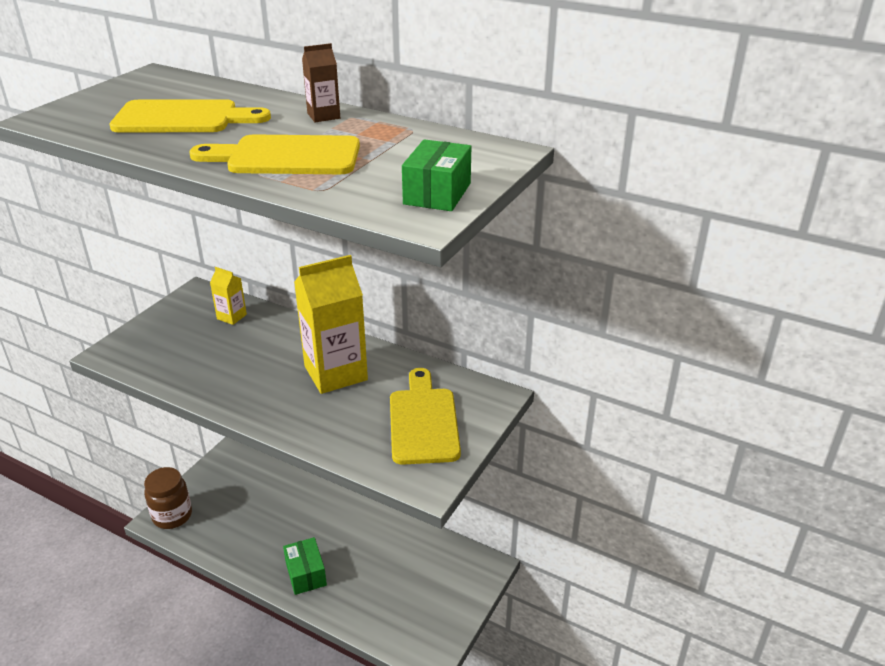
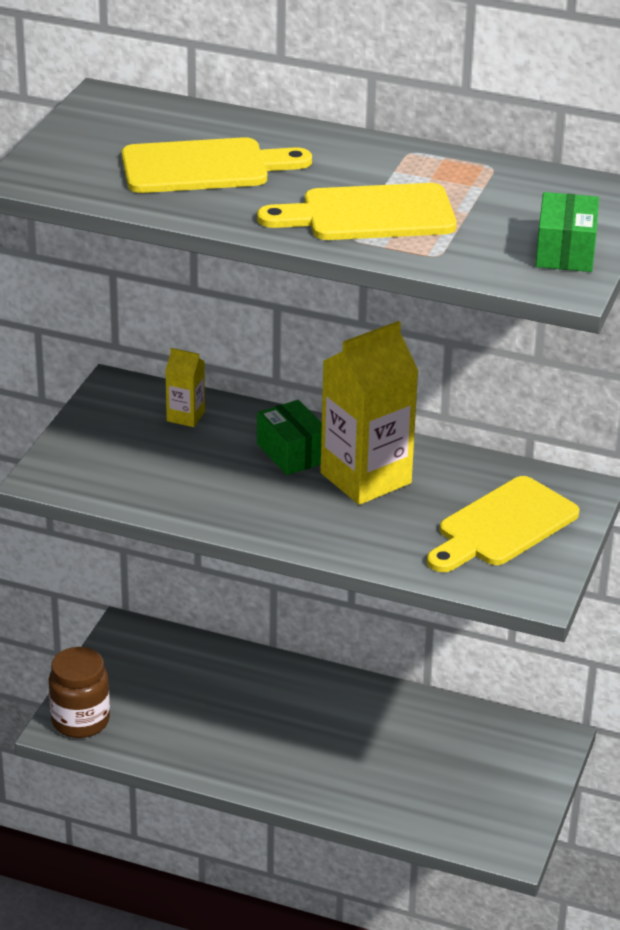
camera: 10 degrees left, 0 degrees up
green box [283,537,327,595] -> green box moved to [257,400,322,475]
brown carton [302,43,340,122] -> none
yellow cutting board [390,368,461,465] -> yellow cutting board turned 120 degrees counterclockwise [427,476,580,572]

